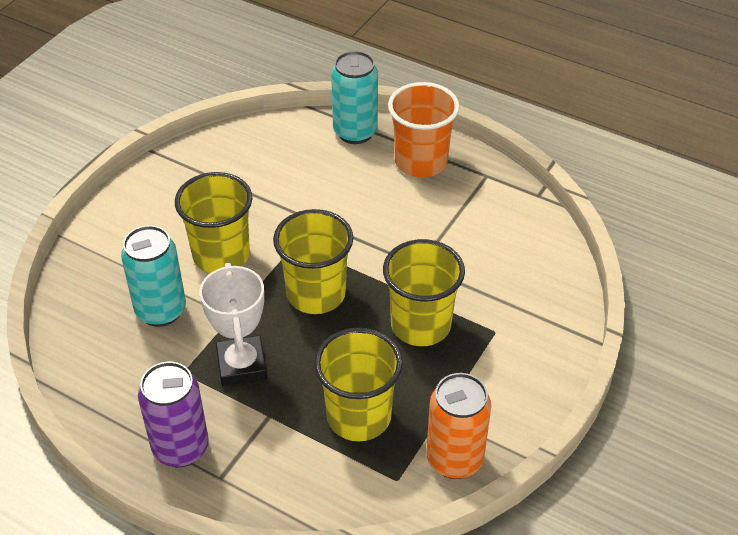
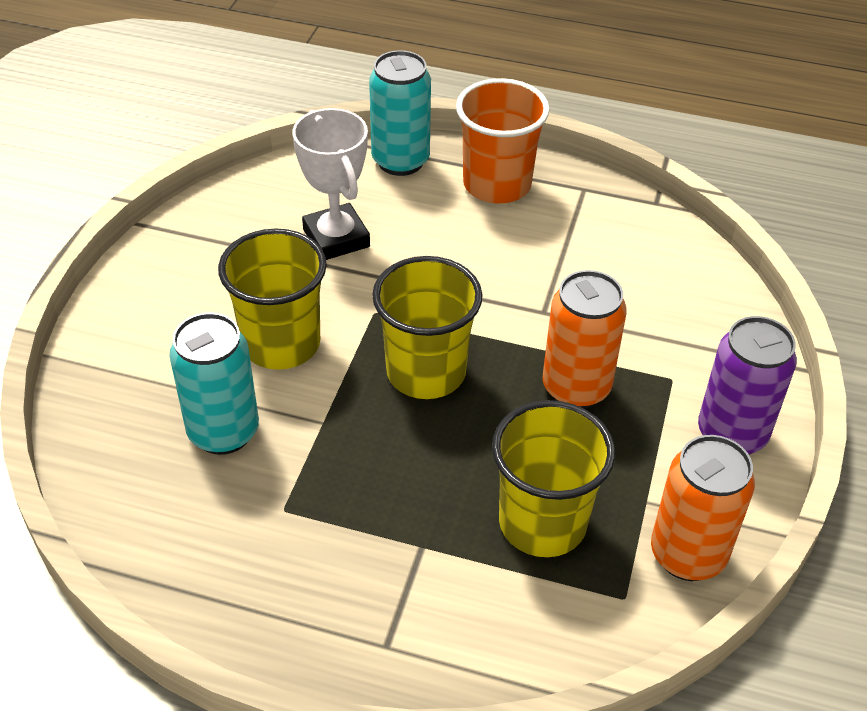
camera: 15 degrees left, 0 degrees up
purple can [138,362,209,467] -> purple can moved to [698,316,797,454]
white trophy [199,262,267,386] -> white trophy moved to [292,108,370,260]
yellow cup [383,239,465,346] -> orange can [542,270,627,409]

